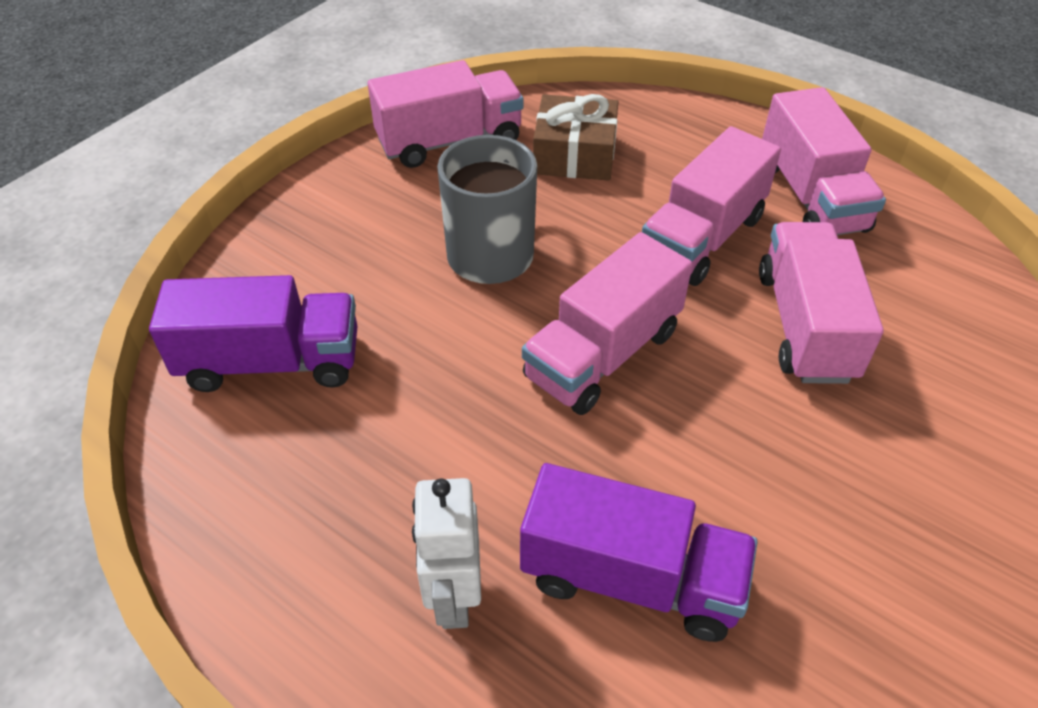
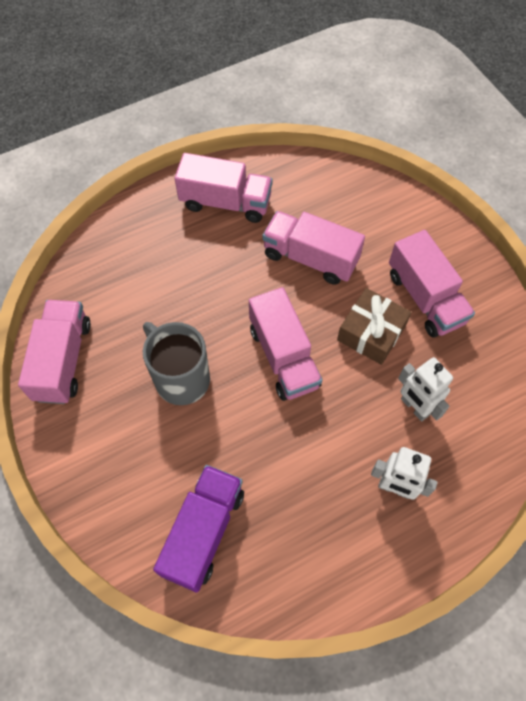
camera: 65 degrees left, 15 degrees up
purple truck [520,463,758,642] -> white robot [398,357,453,422]
brown gift [533,94,619,181] -> brown gift moved to [337,288,412,365]
pink truck [642,126,781,286] -> pink truck moved to [389,230,475,338]

